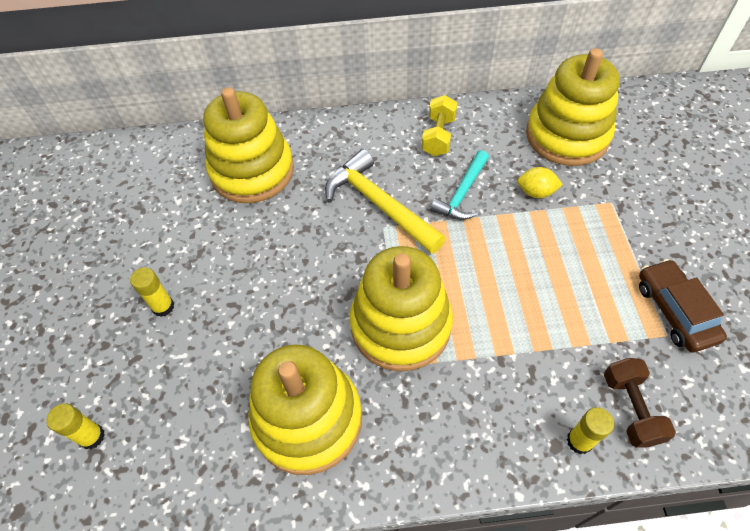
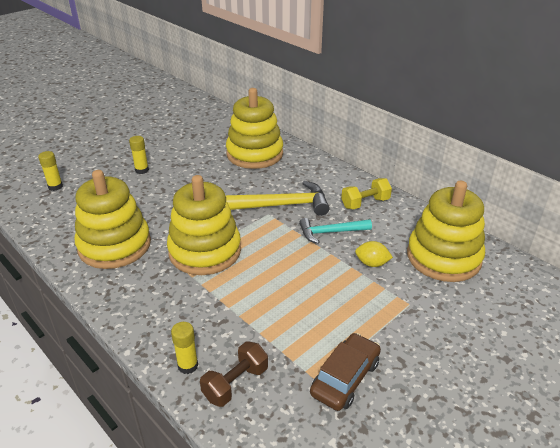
camera: 50 degrees right, 20 degrees down
yellow hammer [325,149,446,254] -> yellow hammer turned 75 degrees clockwise [225,181,330,216]
yellow lemon [517,167,563,198] -> yellow lemon turned 45 degrees counterclockwise [355,241,393,267]

